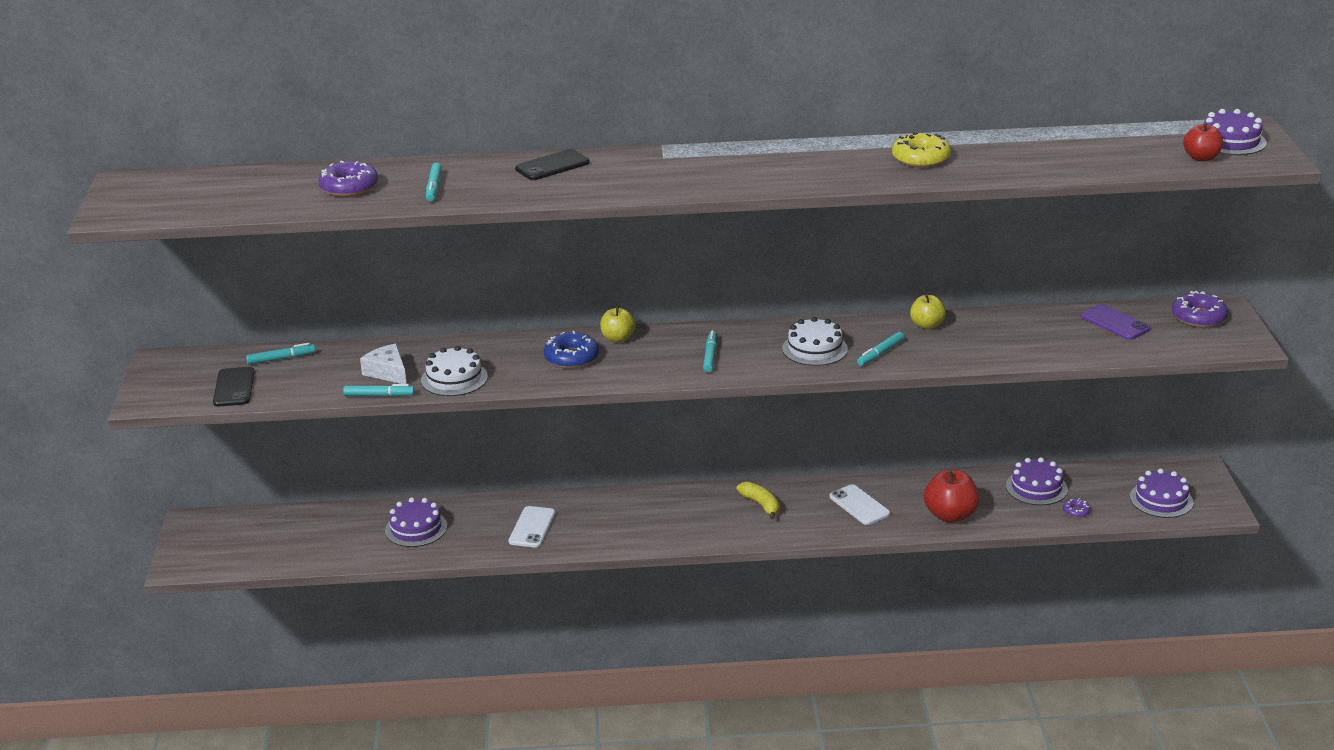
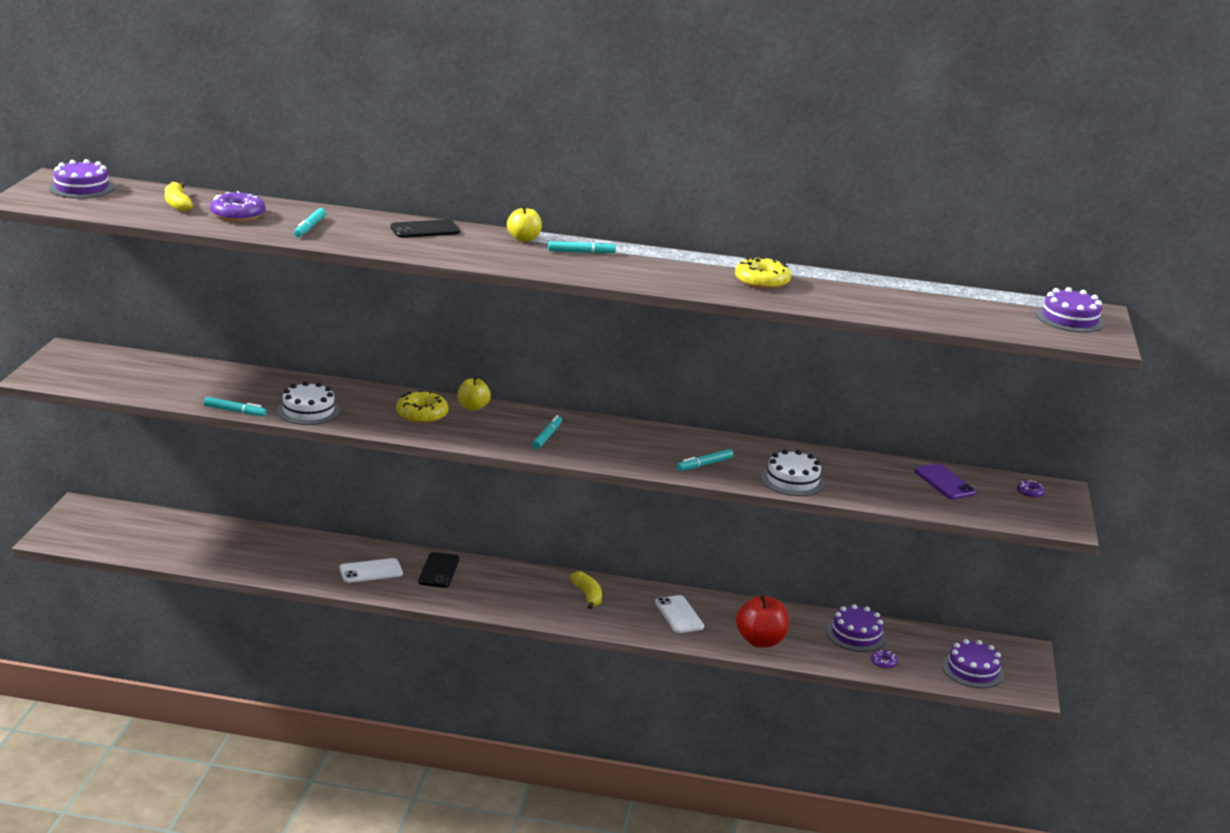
camera: 10 degrees right, 5 degrees down
black phone [213,367,255,407] -> black phone moved to [418,552,459,588]
turquoise marker [246,343,316,365] -> turquoise marker moved to [548,241,616,254]
white cheese [360,344,407,384] -> none
purple cake [385,497,447,547] -> purple cake moved to [49,159,114,198]
white phone [508,506,556,548] -> white phone turned 45 degrees clockwise [339,558,403,583]
blue donut [544,331,599,369] -> yellow donut [396,390,448,423]
white cake [782,317,848,366] -> white cake moved to [761,449,825,496]
yellow apple [910,294,946,329] -> yellow apple moved to [507,205,542,242]
purple donut [1172,291,1228,328] -> purple donut [1017,480,1045,499], size x0.52
red apple [1183,123,1223,161] -> none
none -> yellow banana [165,182,193,212]

